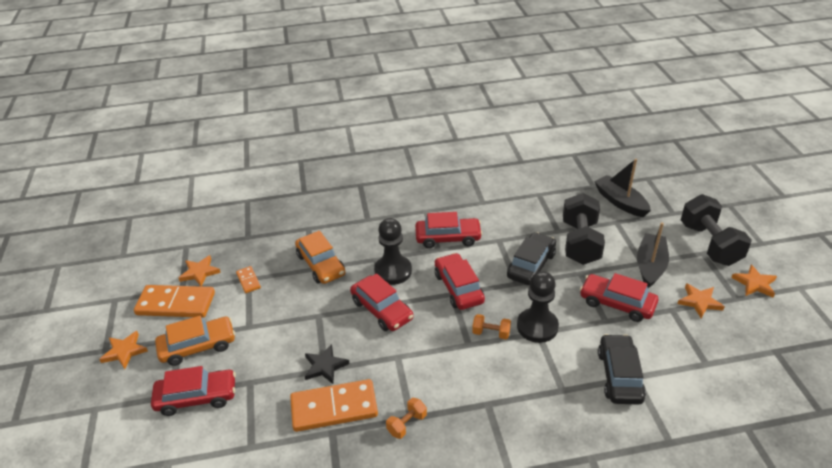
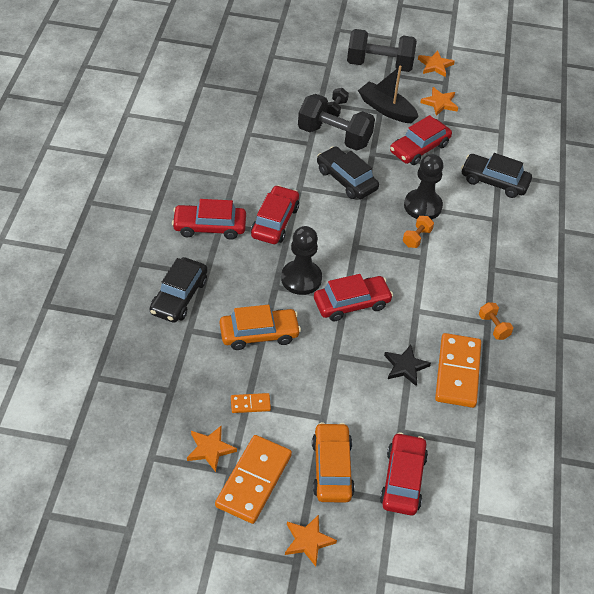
camera: 75 degrees left, 10 degrees up
red car [435,253,485,310] -> red car moved to [172,199,246,240]
black boat [594,159,651,217] -> none
none -> black car [150,257,207,323]
none -> black dumbbell [327,88,349,117]

